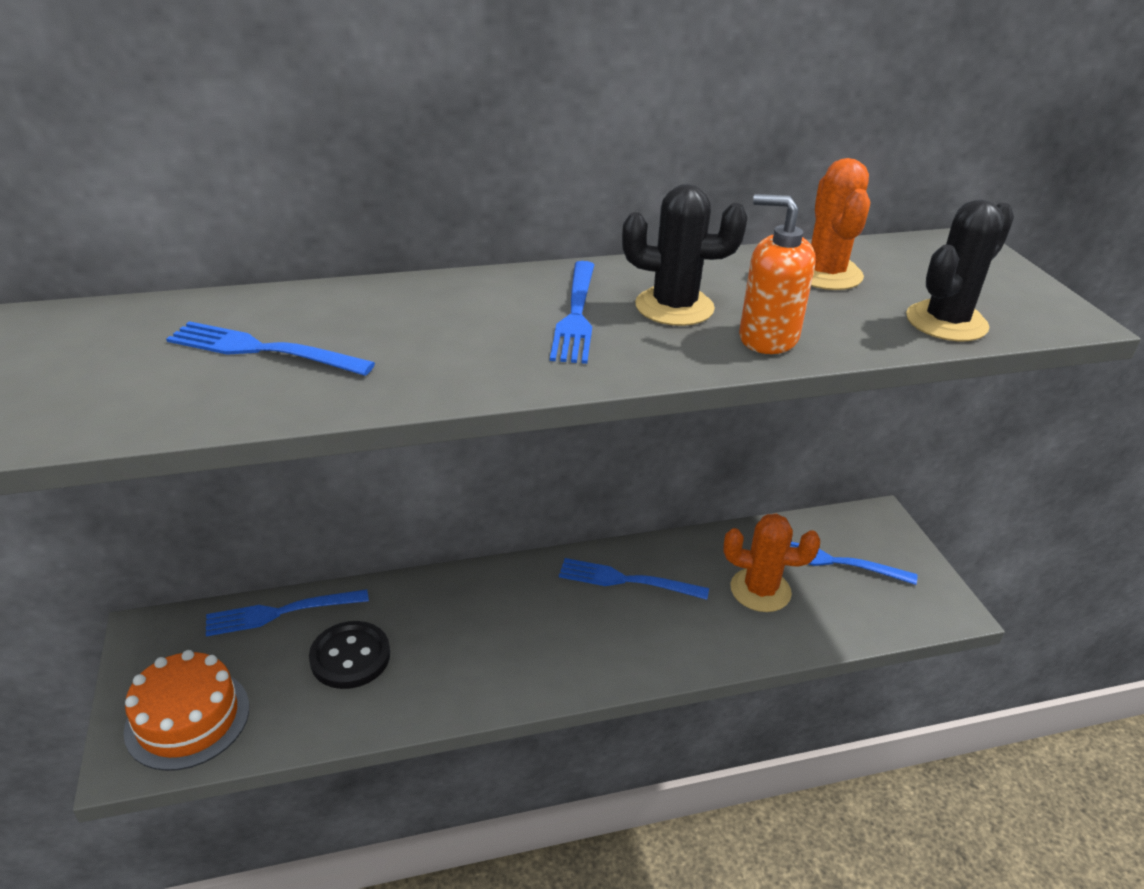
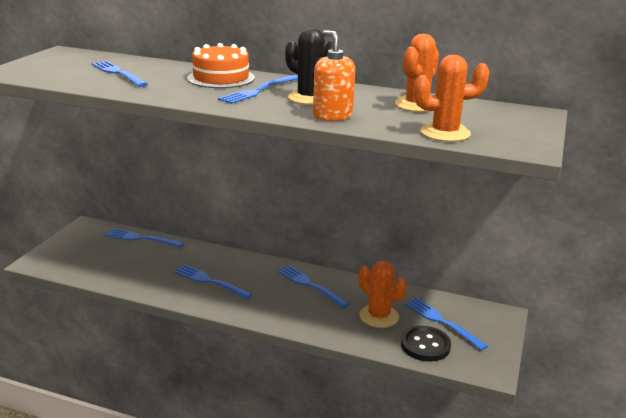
camera: 35 degrees right, 10 degrees down
orange cake [124,650,249,771] -> orange cake moved to [187,43,255,88]
black button [309,621,390,689] -> black button moved to [401,326,451,362]
black cactus [906,200,1014,341] -> orange cactus [414,55,489,142]
none -> blue fork [174,264,252,299]

